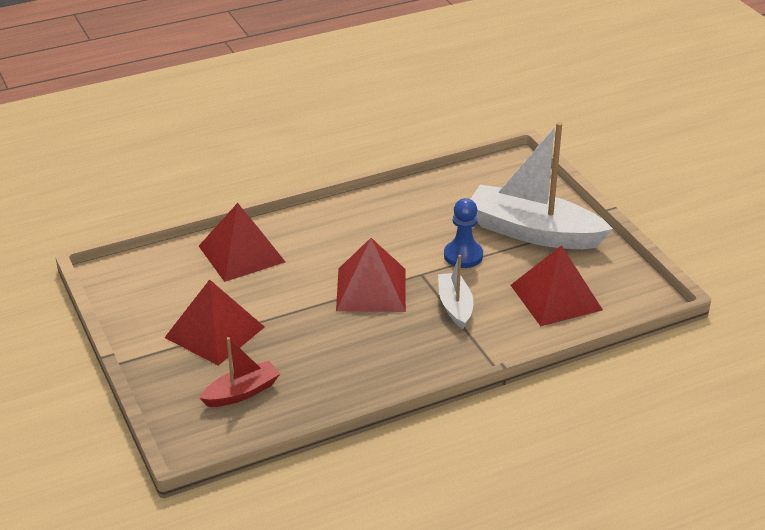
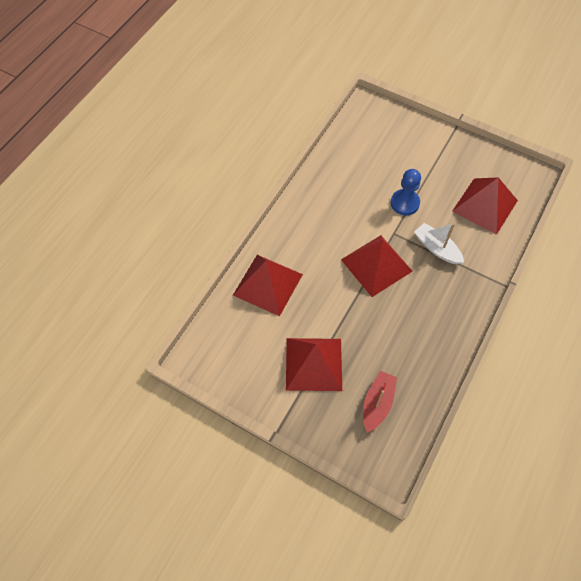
camera: 35 degrees left, 25 degrees up
white boat [471,122,613,249] -> none

